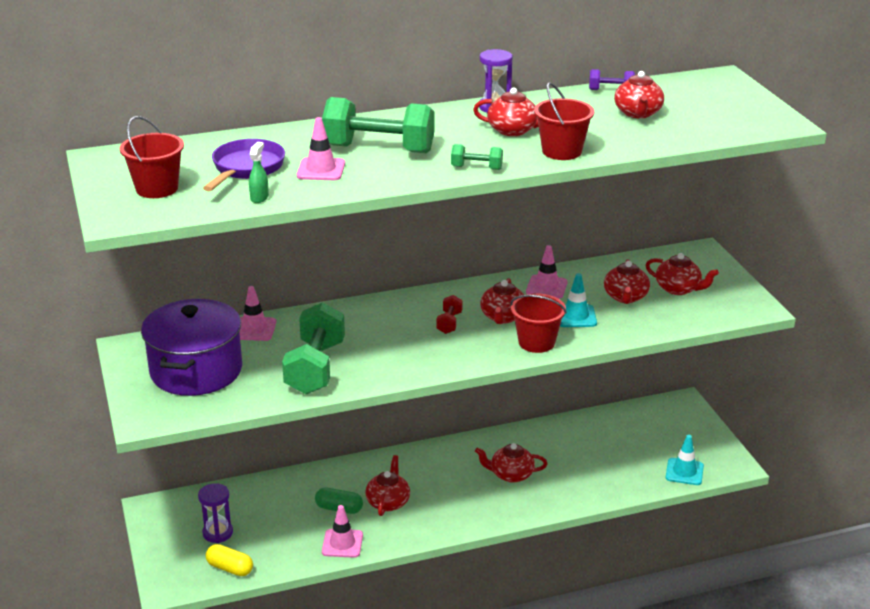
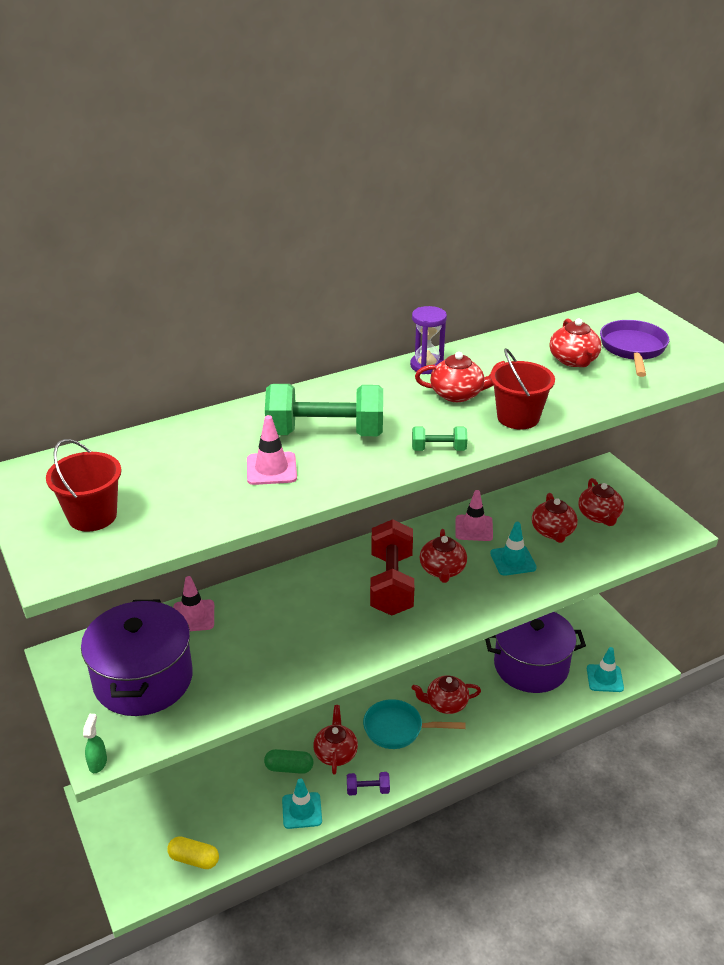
camera: 10 degrees left, 5 degrees up
purple hourglass [198,483,233,543] -> none
purple pan [203,139,285,191] -> purple pan moved to [600,320,669,377]
green spray bottle [249,142,269,203] -> green spray bottle moved to [83,714,107,773]
green dumbbell [282,302,345,395] -> none
pink traffic cone [322,505,363,558] -> turquoise traffic cone [282,778,322,829]
red dumbbell [436,295,462,334] -> red dumbbell [370,519,414,616], size x2.18
red bucket [510,293,567,353] -> none
purple dumbbell [589,69,635,90] -> purple dumbbell moved to [347,772,390,796]
red teapot [646,253,719,295] -> red teapot turned 60 degrees clockwise [578,478,624,526]
none -> turquoise pan [363,699,466,749]
none -> purple pot [485,612,586,693]

